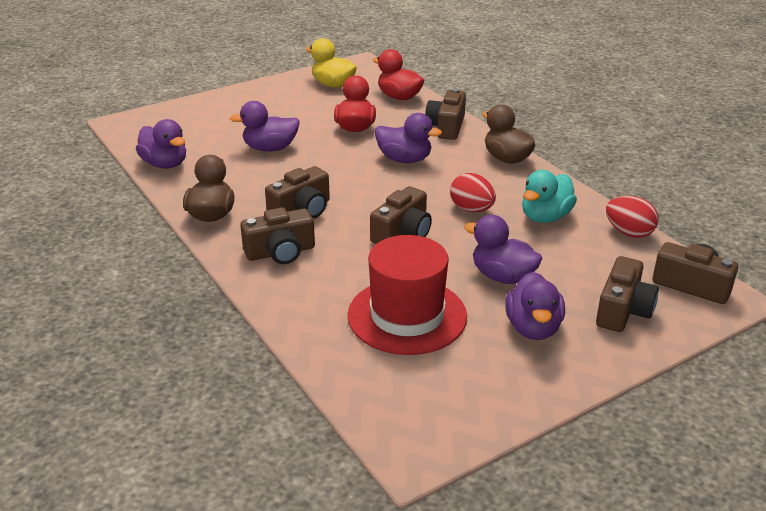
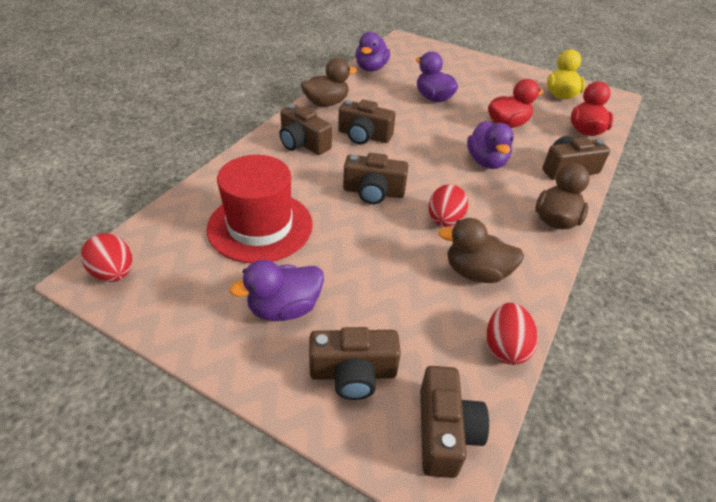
camera: 60 degrees right, 10 degrees up
purple duck [464,215,543,284] -> none
turquoise duck [522,170,577,223] -> brown duck [438,218,524,283]
none -> red egg [81,233,132,282]

